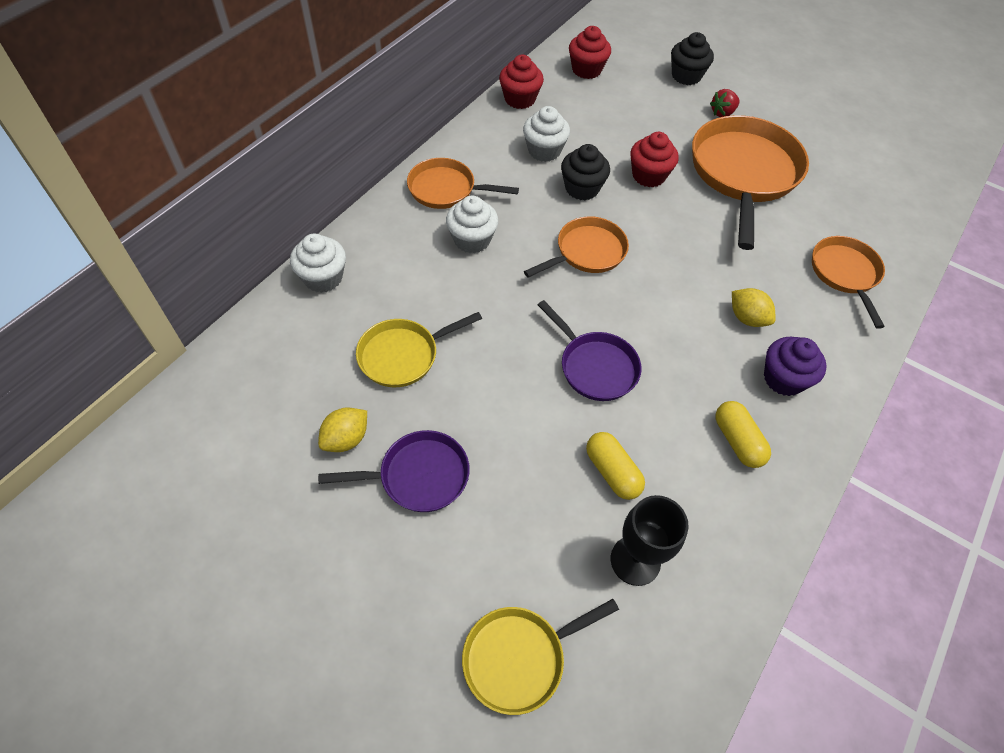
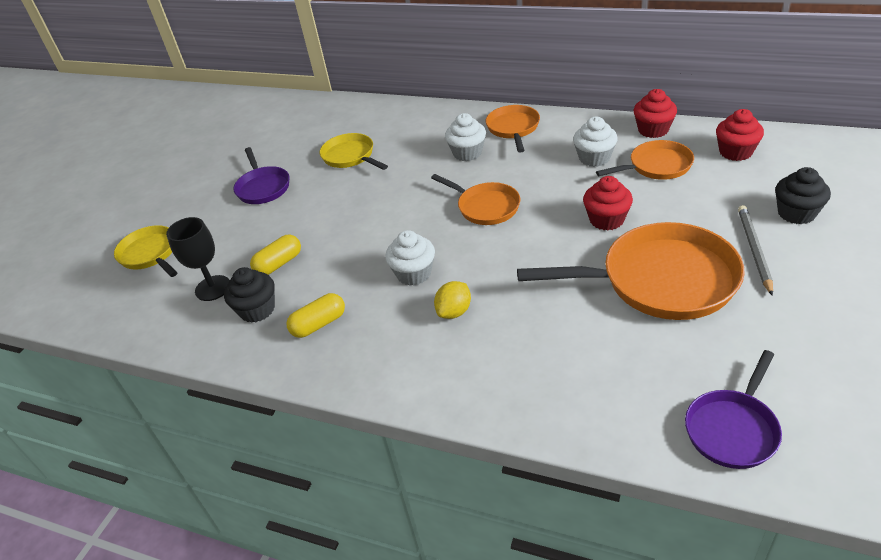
camera: 85 degrees right, 15 degrees down
white cupcake [290,234,346,293] -> white cupcake moved to [385,230,435,286]
yellow lemon [318,408,367,452] -> none
purple pan [538,300,641,401] -> purple pan moved to [685,350,782,469]
black cupcake [561,144,610,200] -> black cupcake moved to [224,267,275,323]
red strawberry [710,89,740,117] -> grey pencil [738,205,773,296]
purple cupcake [764,337,827,396] -> none
orange pan [812,236,885,329] -> orange pan moved to [596,140,694,180]

